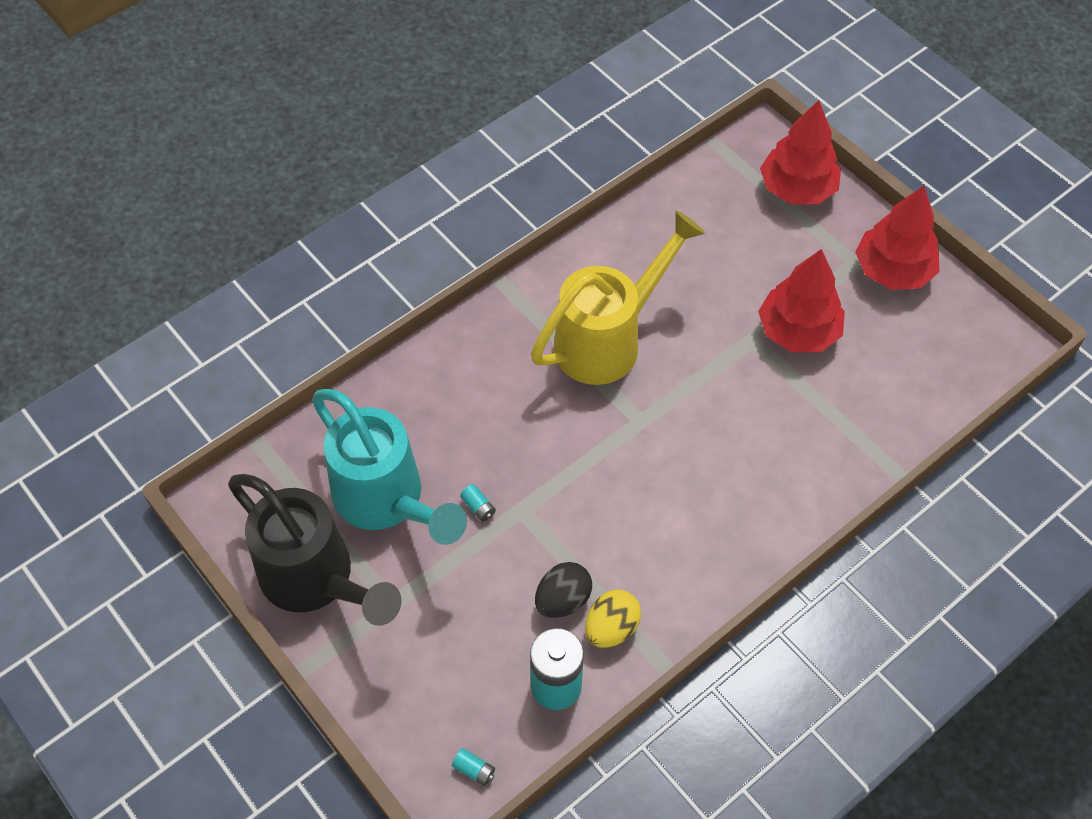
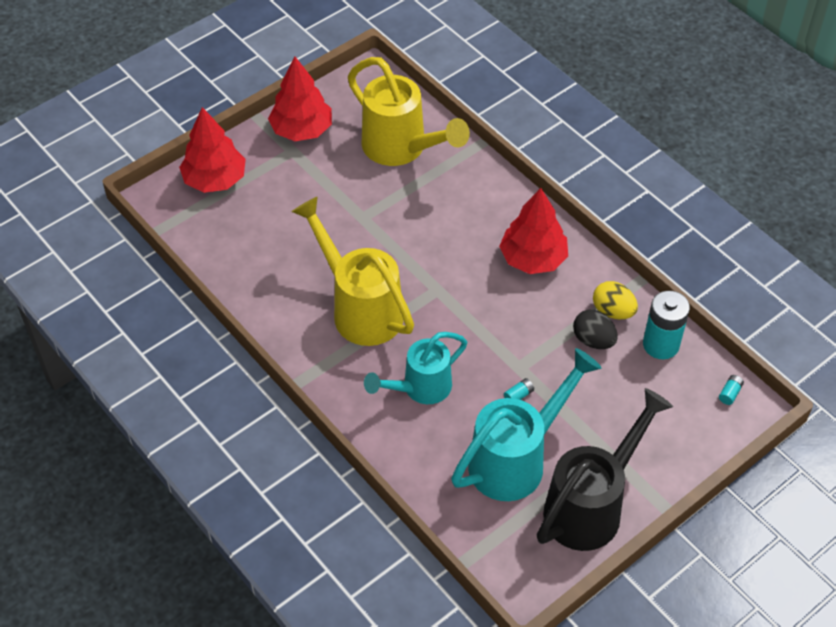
camera: 90 degrees left, 5 degrees down
red tree [758,249,845,352] -> red tree moved to [499,188,568,274]
none -> yellow watering can [348,57,470,166]
none -> turquoise watering can [364,332,467,404]

